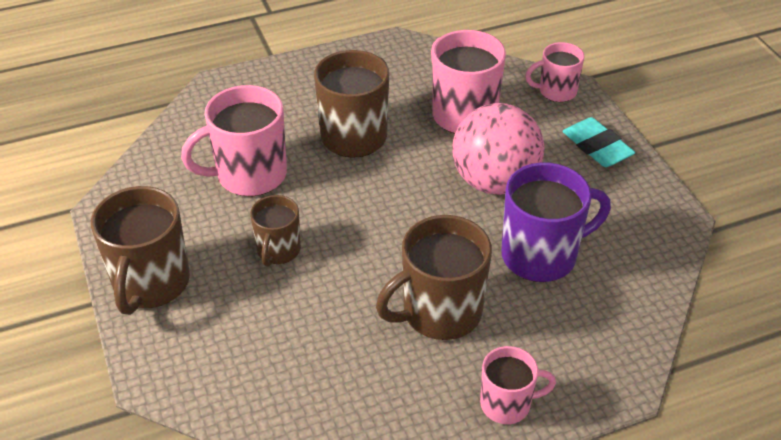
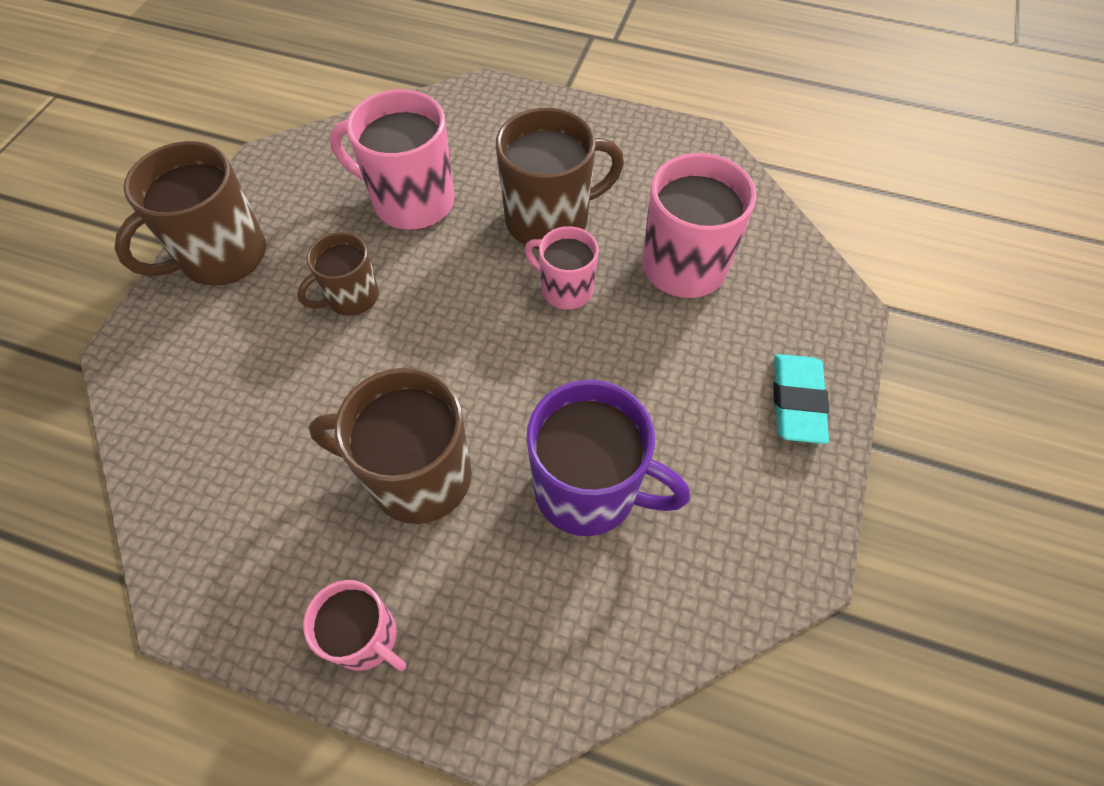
camera: 40 degrees right, 15 degrees up
pink ball [452,103,544,195] -> none
pink mug [525,42,584,102] -> pink mug moved to [525,226,599,310]

